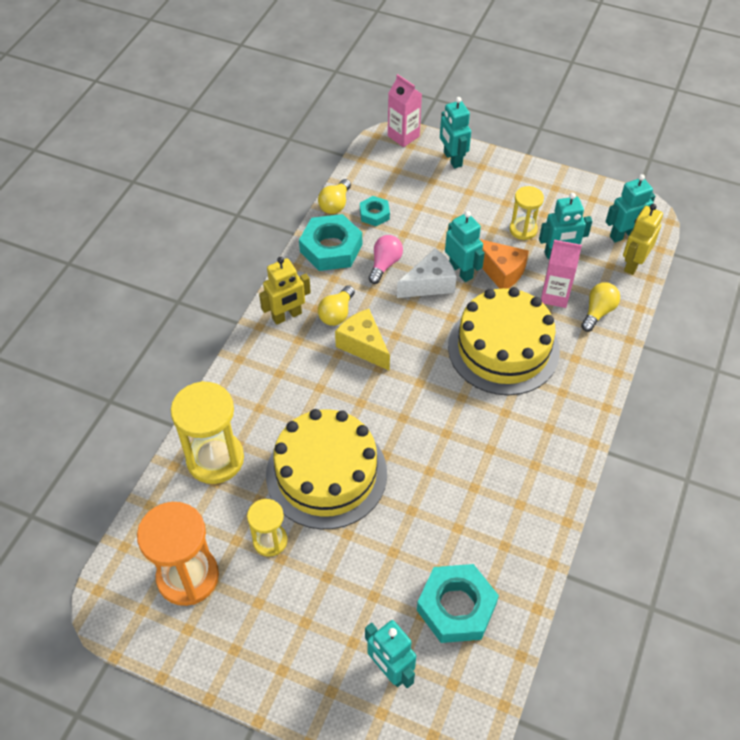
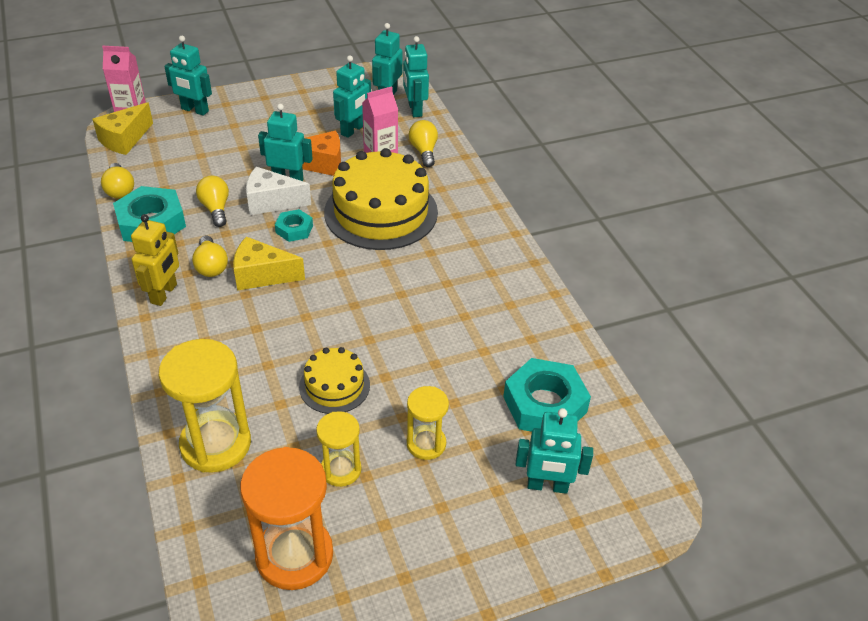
camera: 45 degrees left, 10 degrees down
yellow cake [266,409,387,529] -> yellow cake [299,347,370,414], size x0.51
turquoise nut [360,196,390,226] -> turquoise nut moved to [275,209,313,242]
pink light bulb [369,235,403,284] -> yellow light bulb [196,176,229,227]
white cheese [397,248,456,298] -> white cheese turned 105 degrees counterclockwise [246,167,311,215]
yellow hourglass [509,186,544,240] -> yellow hourglass moved to [407,386,449,460]
yellow robot [623,204,663,275] -> turquoise robot [403,36,429,117]
none -> yellow cheese [92,102,153,155]

